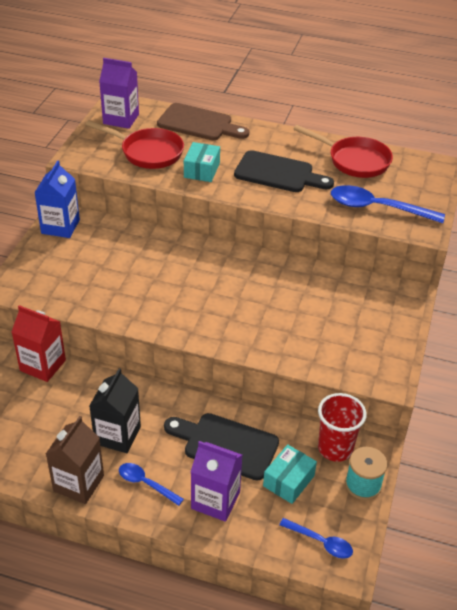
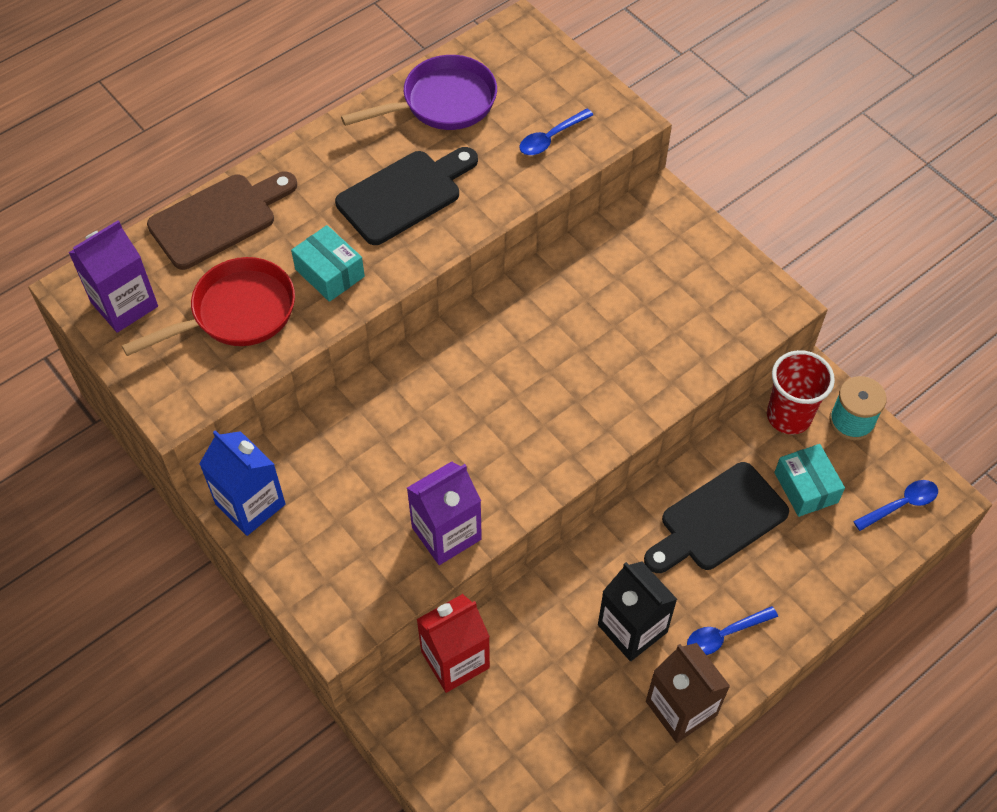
camera: 55 degrees left, 15 degrees up
purple carton [191,441,242,522] -> purple carton moved to [407,461,482,565]
red pan [293,125,393,178] -> purple pan [341,55,497,130]
blue spoon [331,185,445,223] -> blue spoon [519,109,593,155], size x0.55

